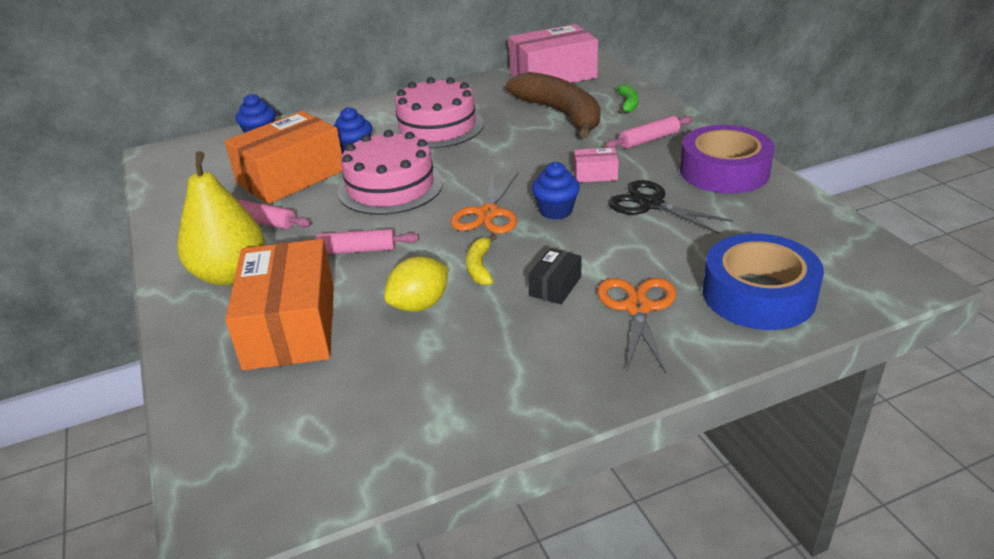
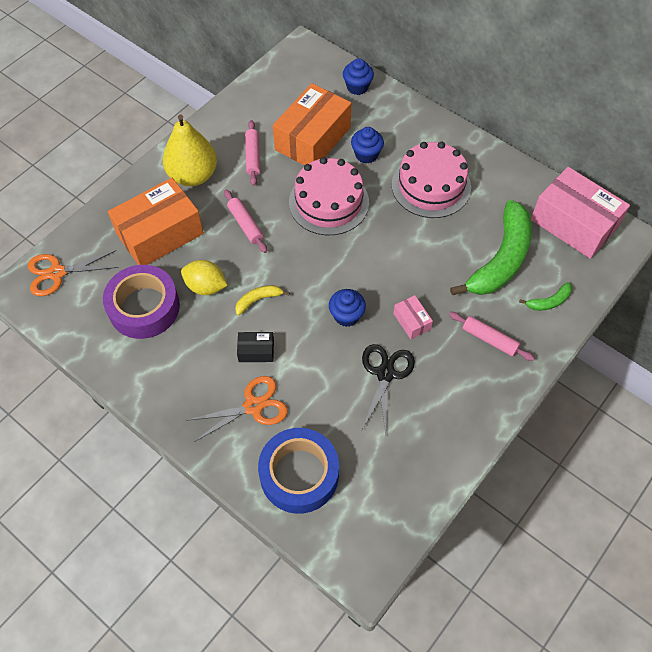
camera: 60 degrees right, 25 degrees up
orange box [225,111,343,204] -> orange box turned 75 degrees counterclockwise [273,83,351,166]
orange scissors [451,173,518,234] -> orange scissors moved to [28,250,119,296]
brown banana [506,72,600,138] -> green banana [450,200,532,295]
purple tape [680,125,775,194] -> purple tape moved to [103,265,180,339]

